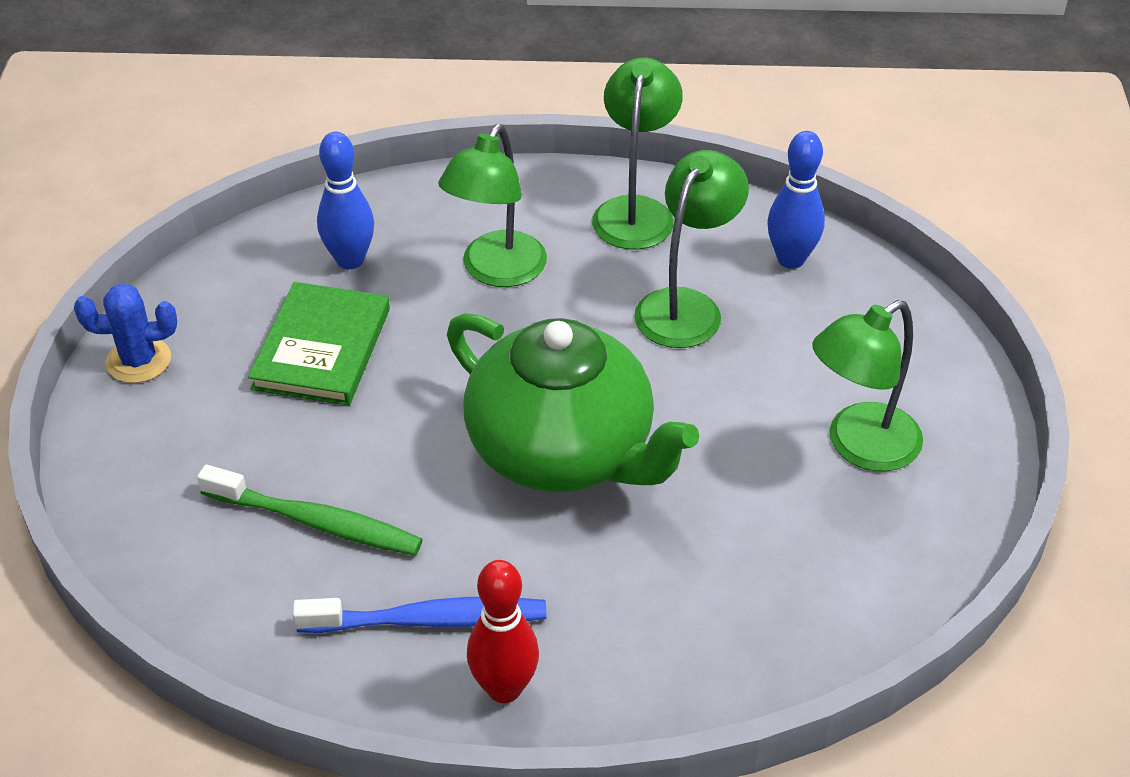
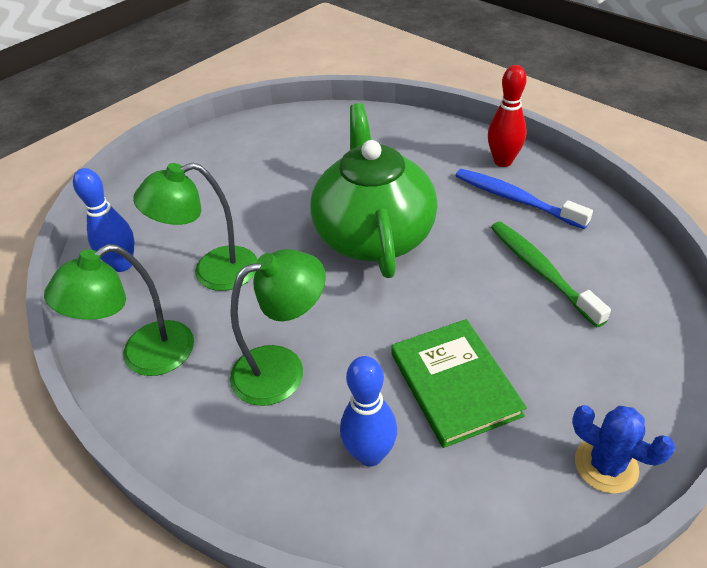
camera: 135 degrees left, 0 degrees up
green book [248,282,390,406] -> green book turned 75 degrees counterclockwise [391,319,527,448]
green lamp [812,300,923,472] -> none

